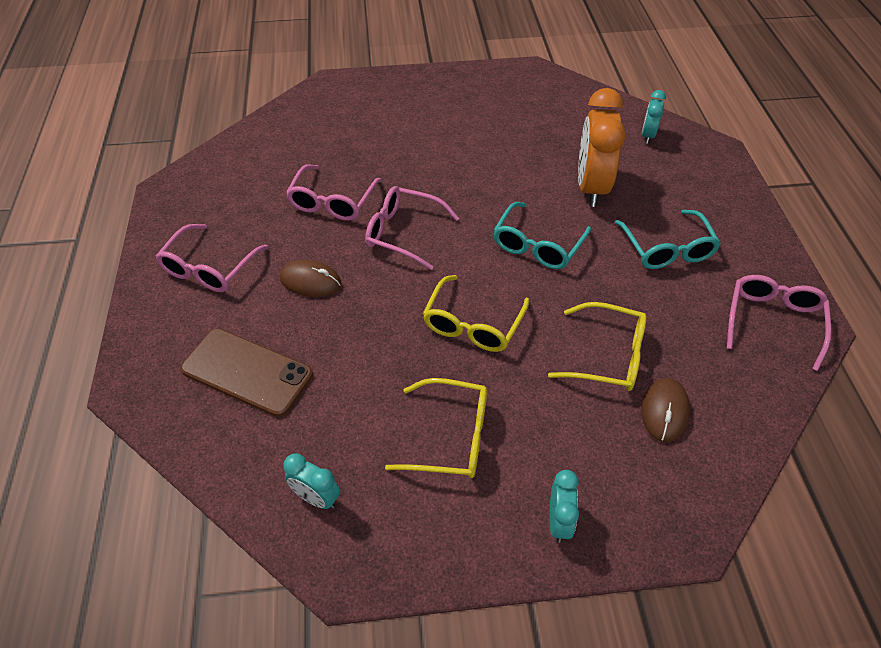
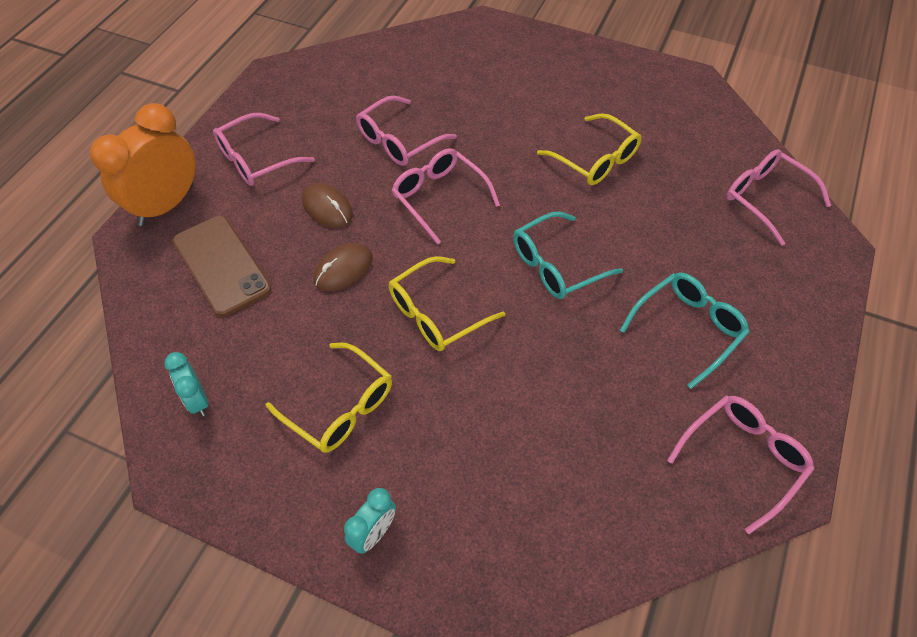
camera: 30 degrees right, 5 degrees up
yellow glasses [548,302,646,391] -> yellow glasses moved to [537,113,642,185]
orange clock [578,88,625,207] -> orange clock moved to [90,103,196,226]
turquoise glasses [615,210,721,269] -> turquoise glasses turned 150 degrees counterclockwise [620,272,749,389]
brown mouse [641,378,690,442] -> brown mouse moved to [313,243,373,291]
turquoise clock [642,90,666,144] -> pink glasses [726,149,831,246]

